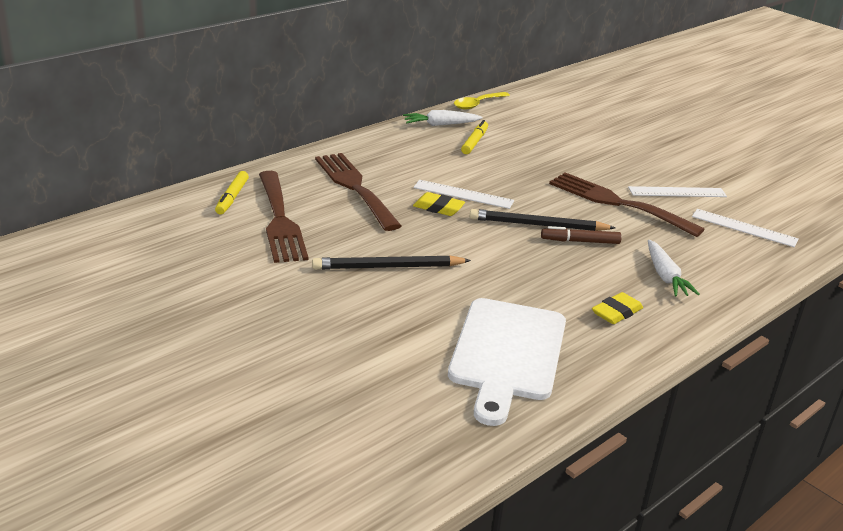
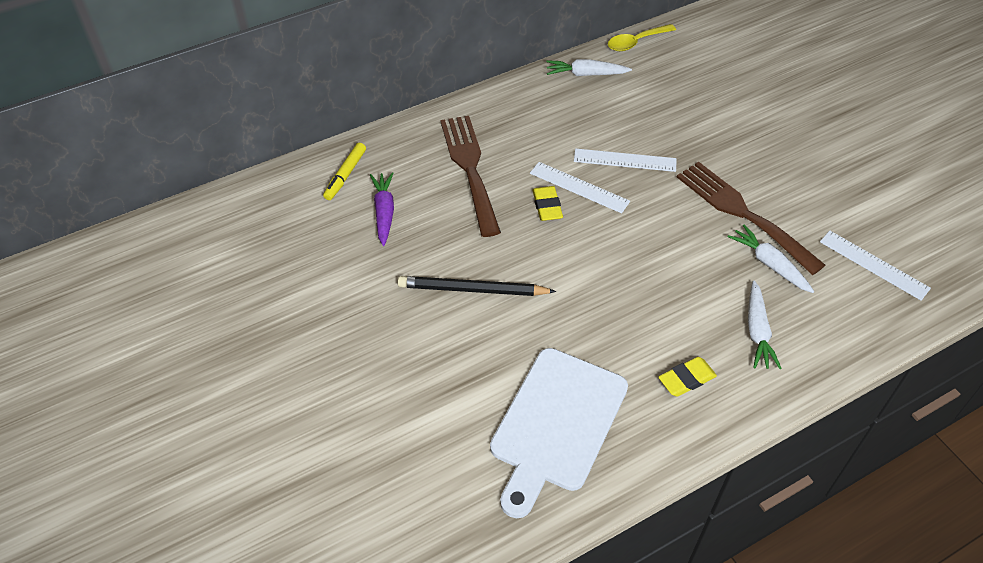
camera: 15 degrees right, 20 degrees up
brown fork [259,171,308,263] -> purple carrot [370,172,394,246]
yellow eraser [413,192,465,216] -> yellow eraser turned 45 degrees clockwise [533,186,563,221]
yellow marker [461,120,488,154] -> none
black pencil [469,209,615,231] -> none
brown marker [541,226,622,244] -> none
white ruler [628,186,727,197] -> white ruler moved to [574,148,676,172]
none -> white carrot [728,225,814,293]

